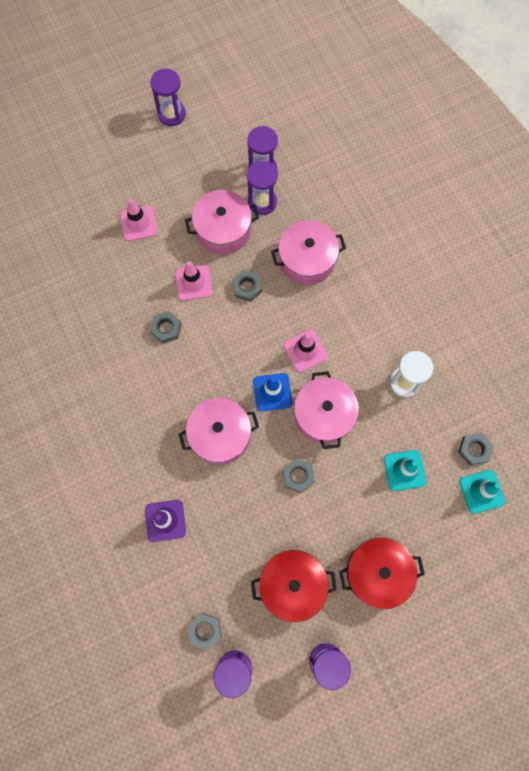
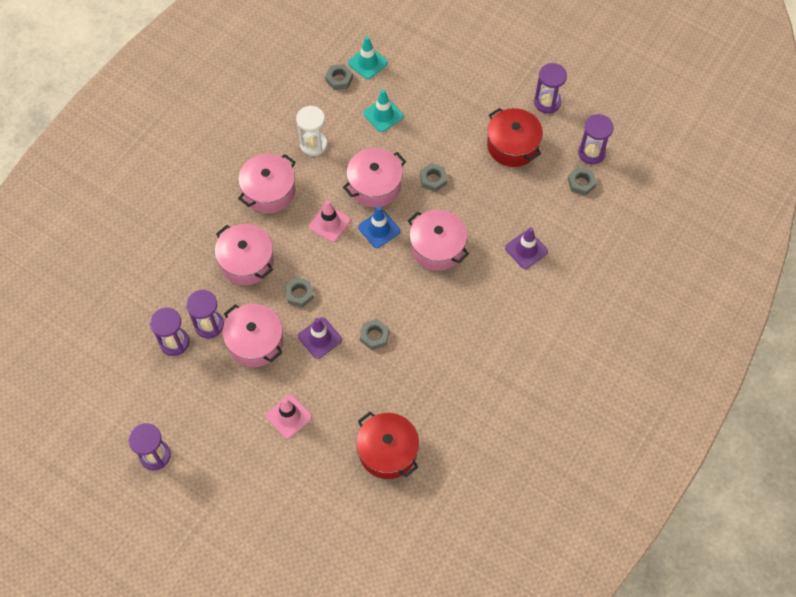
camera: 120 degrees left, 10 degrees down
pink traffic cone [175,261,213,301] -> purple traffic cone [298,318,342,359]
red pot [339,538,425,609] -> red pot moved to [356,412,419,479]
none -> pink pot [238,154,295,213]

